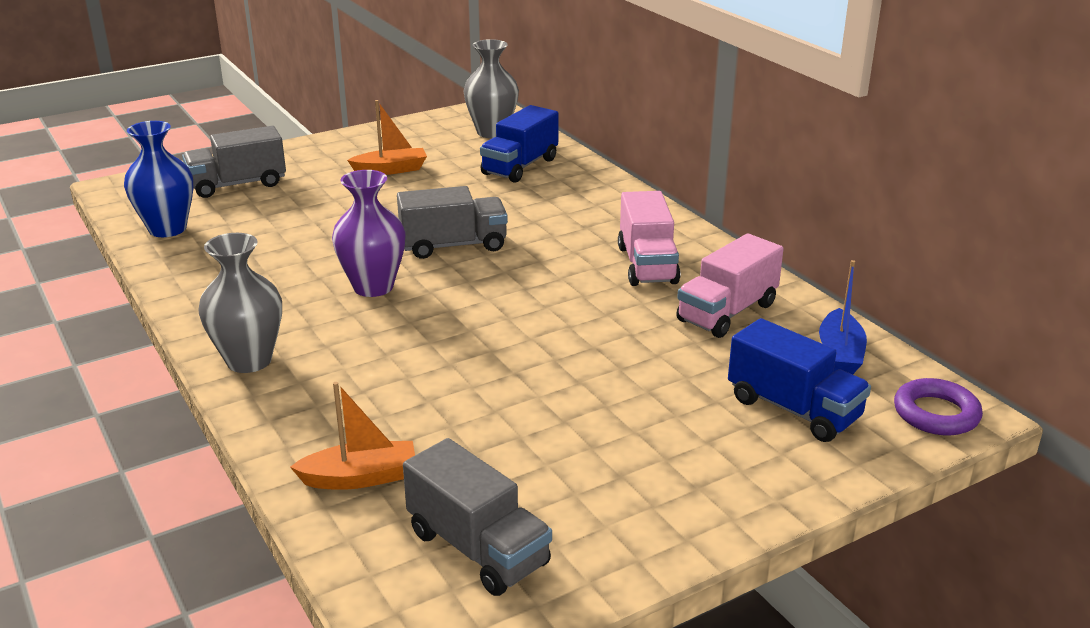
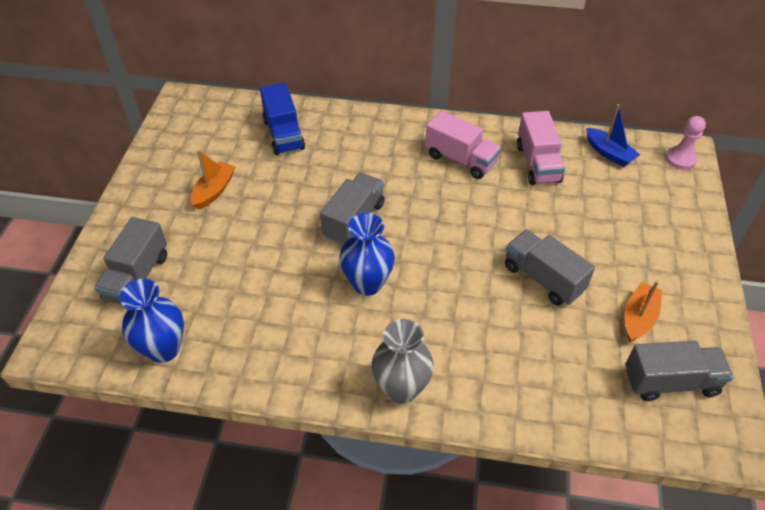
camera: 50 degrees left, 20 degrees up
orange boat [290,382,415,490] -> orange boat moved to [624,281,662,342]
purple vase [332,170,406,297] -> blue vase [339,213,395,296]
grey vase [463,39,519,138] -> none
blue truck [728,318,871,442] -> none
purple ring [894,378,983,435] -> pink pawn [666,116,706,170]
none -> grey truck [505,230,595,306]

